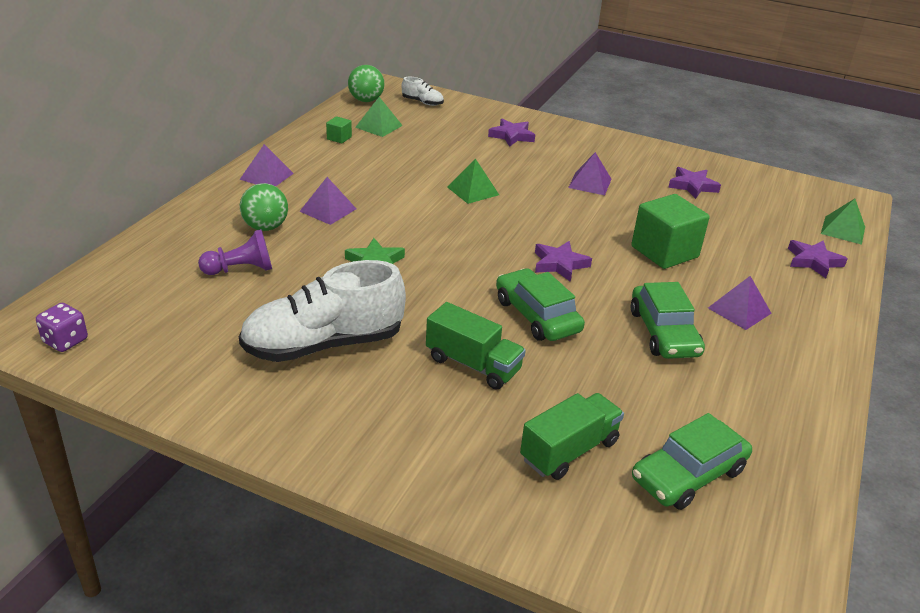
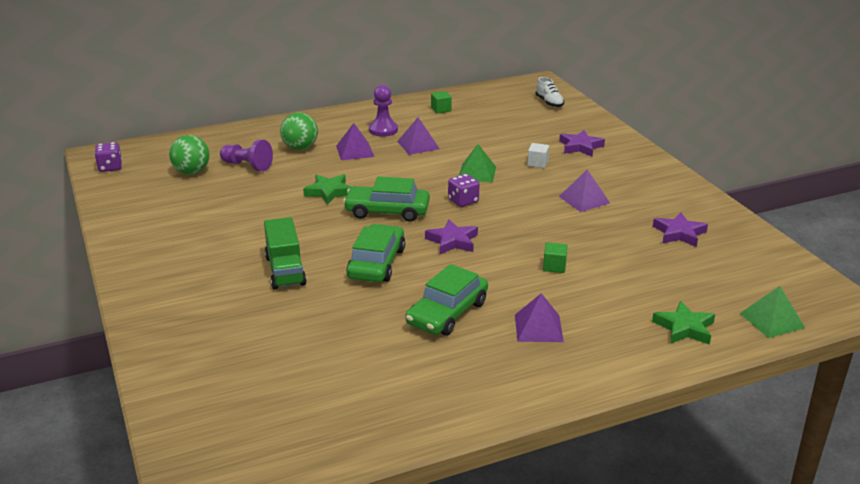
camera: 45 degrees right, 5 degrees down
purple pyramid [239,144,294,186] -> purple pyramid moved to [397,117,439,155]
white shoe [239,260,406,362] -> none
green ball [348,65,384,102] -> green ball moved to [169,135,210,174]
green pyramid [355,97,403,137] -> none
green truck [520,393,624,480] -> none
green cube [631,194,710,269] -> green cube [543,242,568,273], size x0.44
green car [632,413,752,510] -> green car moved to [343,177,430,222]
purple star [788,240,848,278] -> green star [652,301,715,345]
none -> purple pawn [369,85,398,137]
none -> purple dice [448,174,479,207]
none -> white cube [527,143,549,168]

